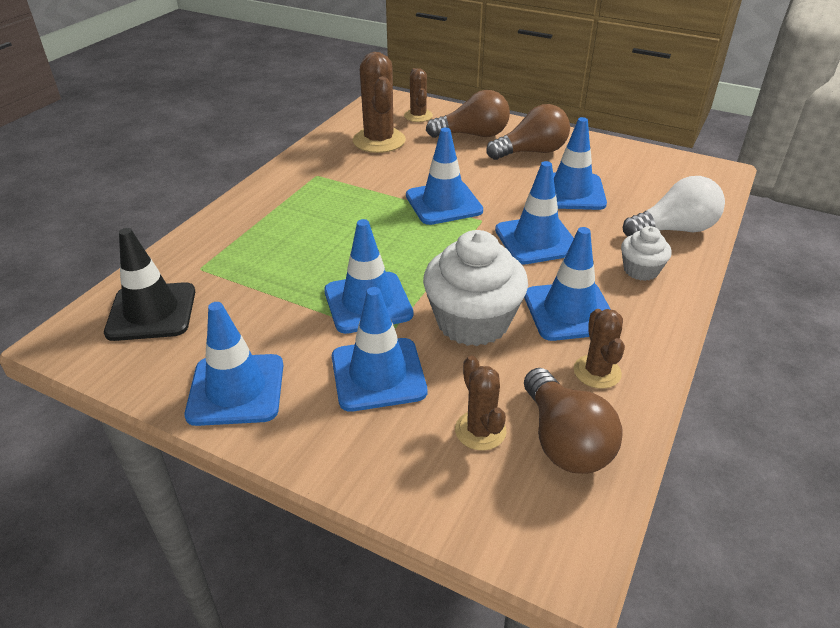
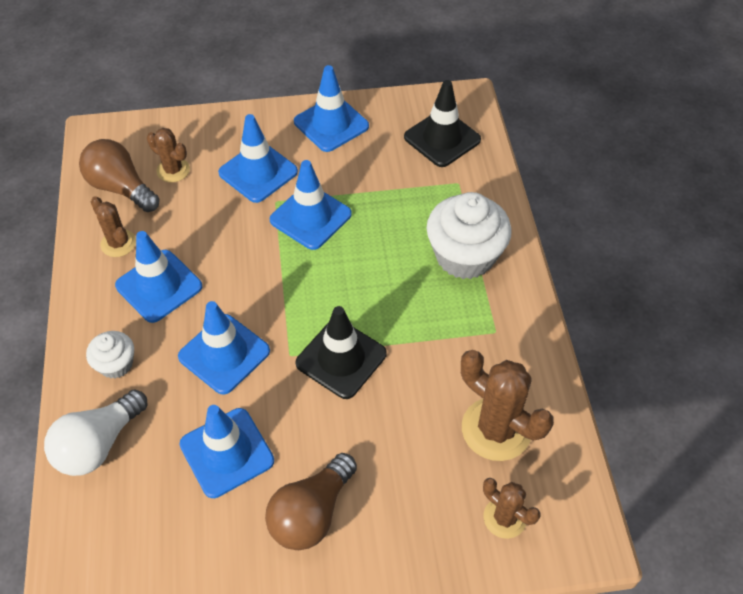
camera: 145 degrees right, 15 degrees up
blue traffic cone [406,128,483,225] -> black traffic cone [296,306,387,399]
white cupcake [423,230,528,346] -> white cupcake moved to [426,192,512,279]
brown light bulb [426,90,510,138] -> none

